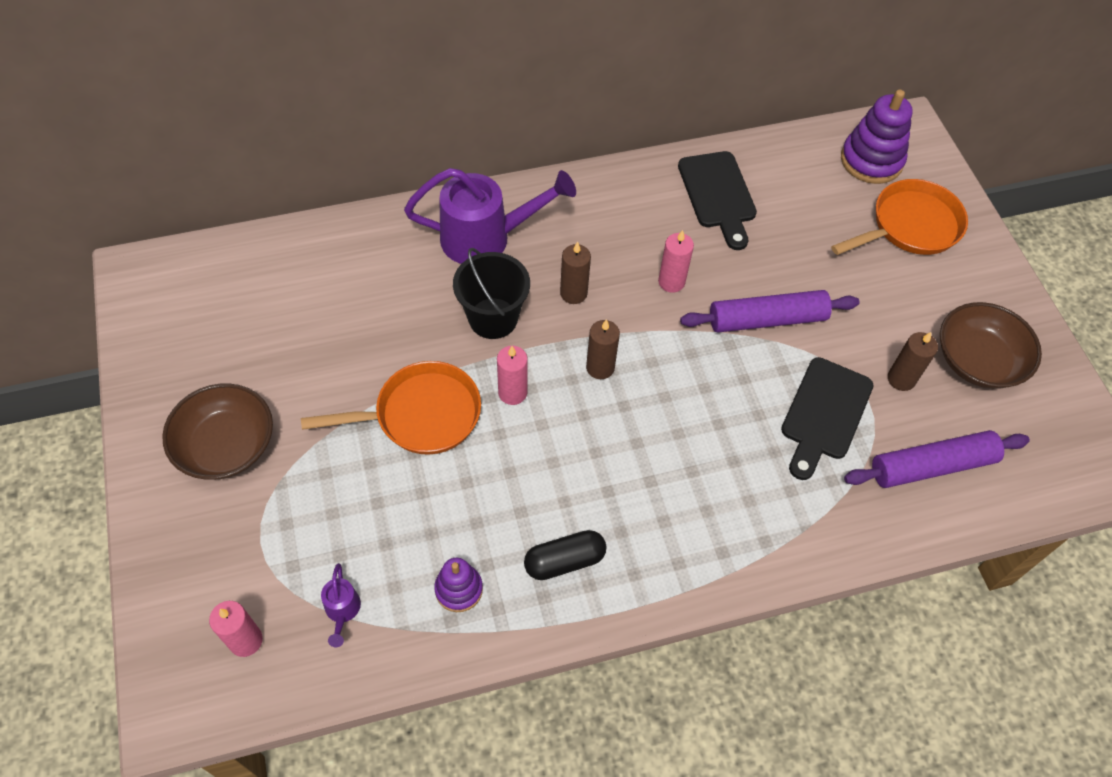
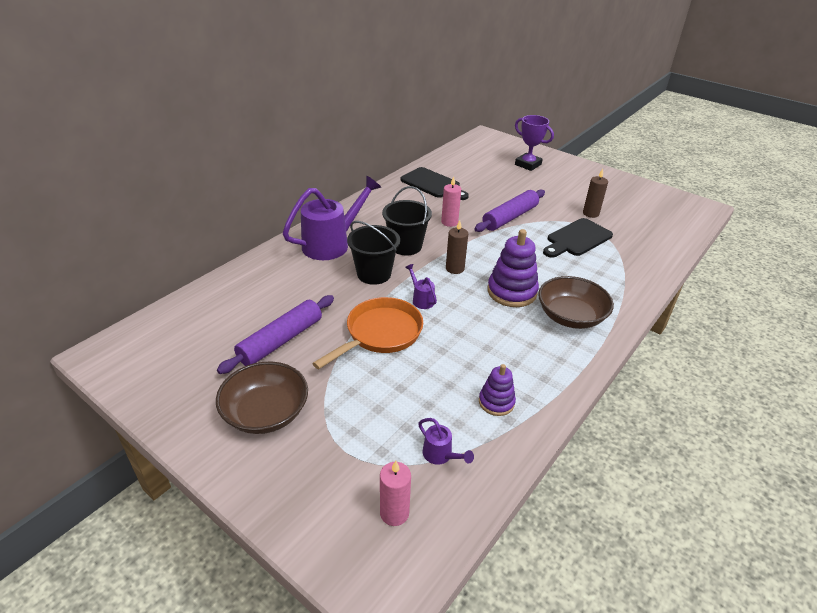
camera: 35 degrees left, 20 degrees down
pink candle [497,346,528,405] -> purple watering can [405,264,437,309]
black capsule [524,530,606,580] -> none
brown candle [560,242,591,304] -> black bucket [382,186,432,255]
black cutting board [781,357,873,480] -> black cutting board turned 60 degrees clockwise [543,218,613,258]
orange pan [831,179,968,255] -> purple trophy [515,115,554,171]
purple stacking toy [841,90,913,184] -> purple stacking toy moved to [487,229,539,307]
purple rolling pin [844,430,1030,488] -> purple rolling pin moved to [217,295,334,374]
brown bowl [940,302,1042,389] -> brown bowl moved to [538,276,614,329]

